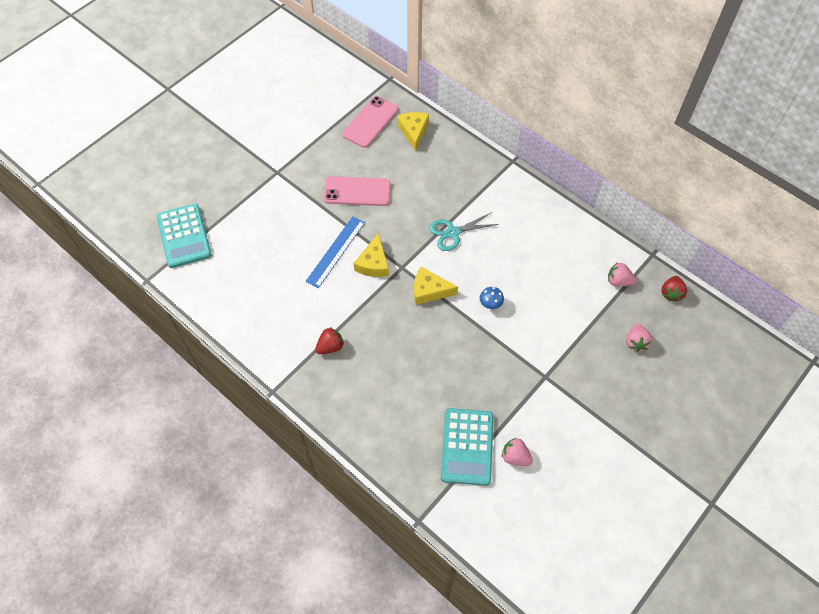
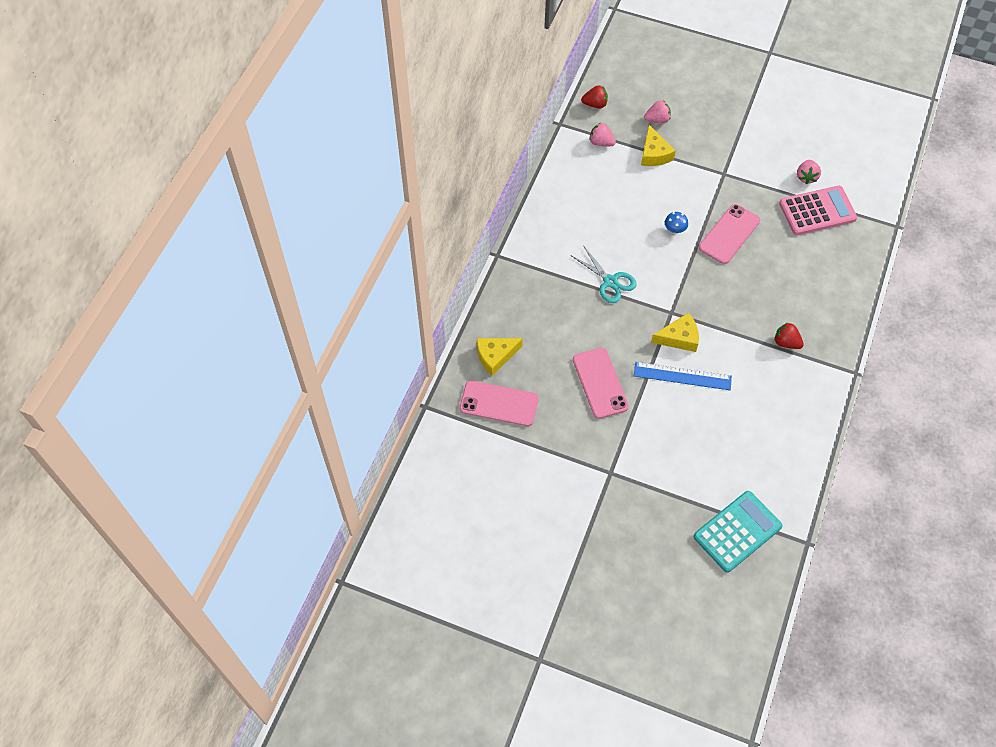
camera: 110 degrees left, 0 degrees up
yellow cheese [414,267,458,305] -> yellow cheese moved to [641,125,676,166]
turquoise calculator [441,408,493,486] -> pink calculator [779,186,857,235]
pink strawberry [608,262,636,286] -> pink strawberry turned 120 degrees clockwise [589,123,616,146]
none -> pink phone [699,204,760,264]

